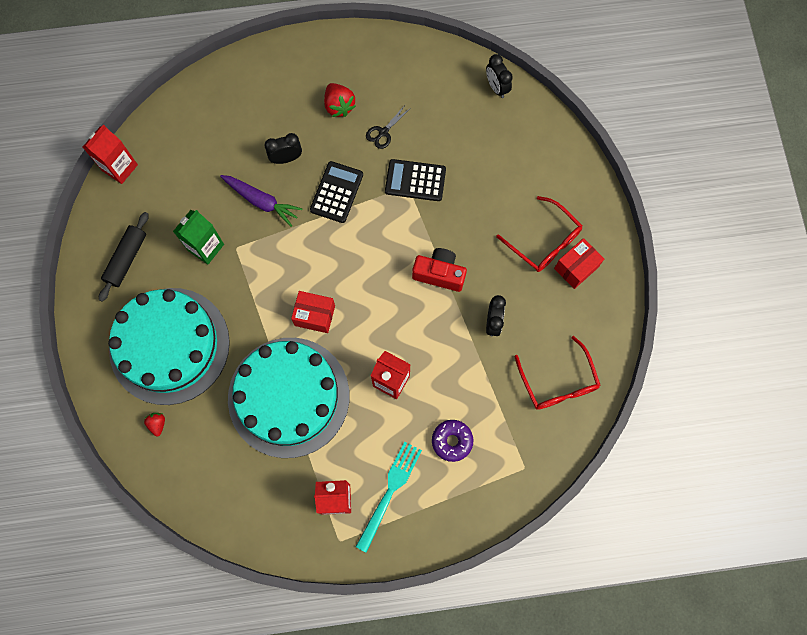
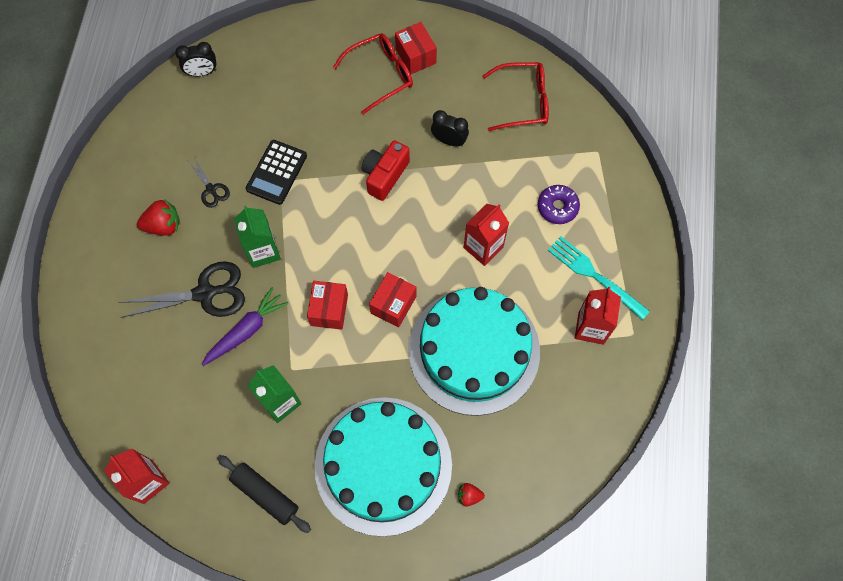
camera: 75 degrees left, 5 degrees down
black clock [265,133,302,164] -> black scissors [118,261,245,318]
black calculator [310,161,363,223] -> green carton [234,205,281,268]
none -> red box [307,281,348,330]

